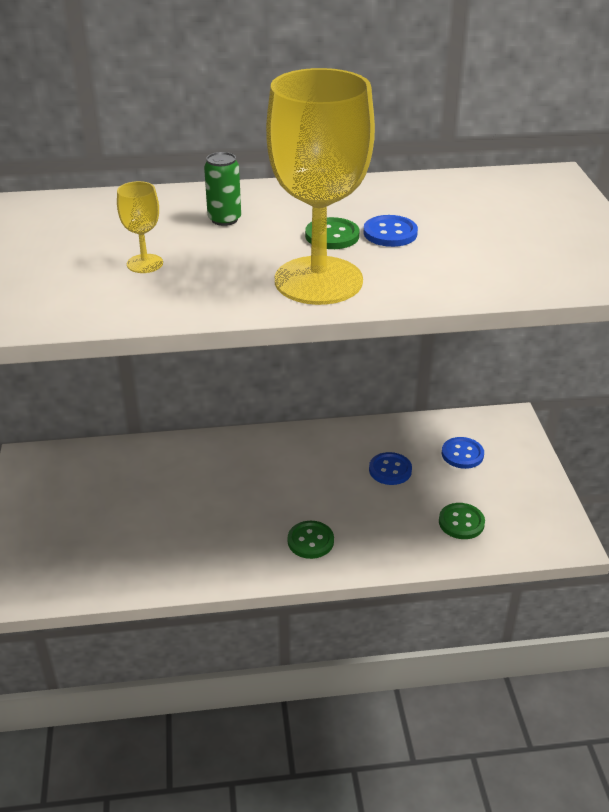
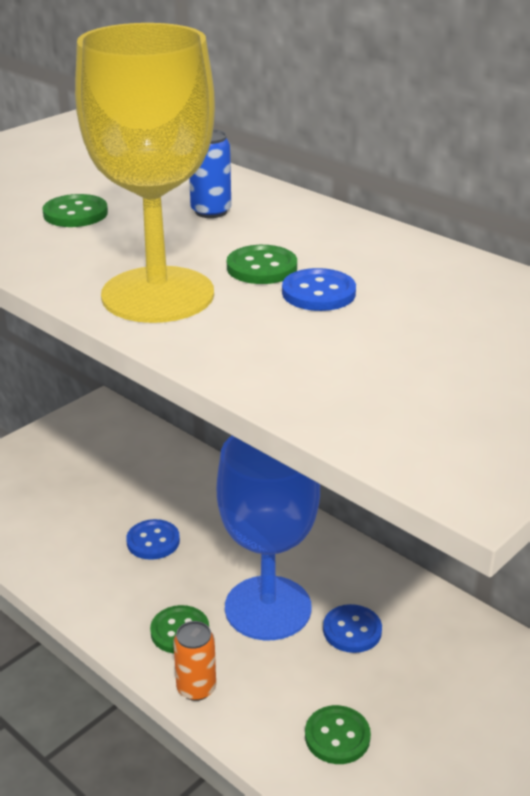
camera: 50 degrees right, 5 degrees down
yellow goblet [117,181,163,273] -> green button [42,194,108,227]
green can [204,152,241,226] -> blue can [189,129,231,218]
blue button [442,437,484,469] -> blue button moved to [126,519,180,560]
none -> orange can [173,621,216,701]
none -> blue goblet [217,436,320,640]

